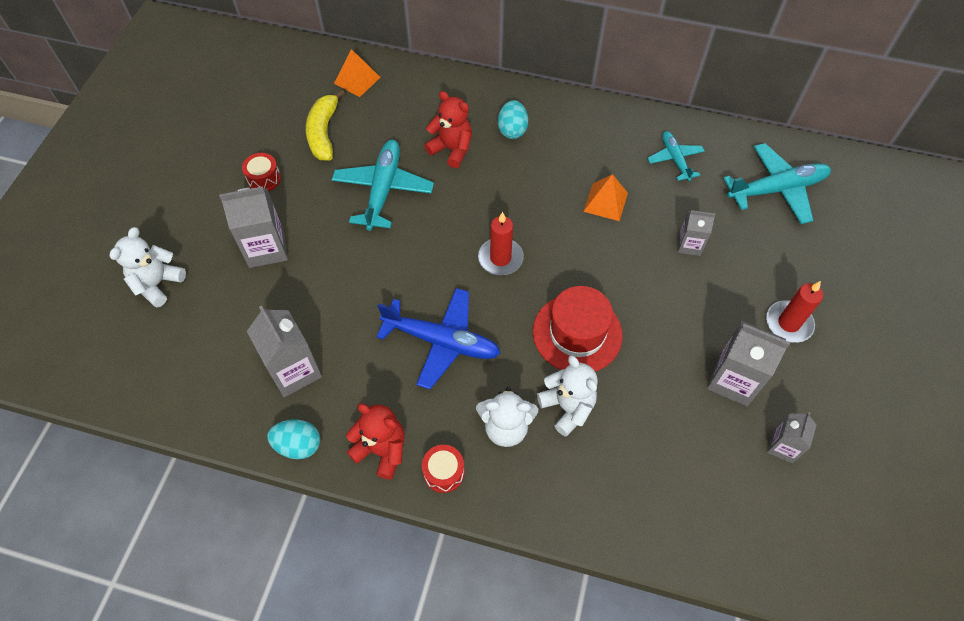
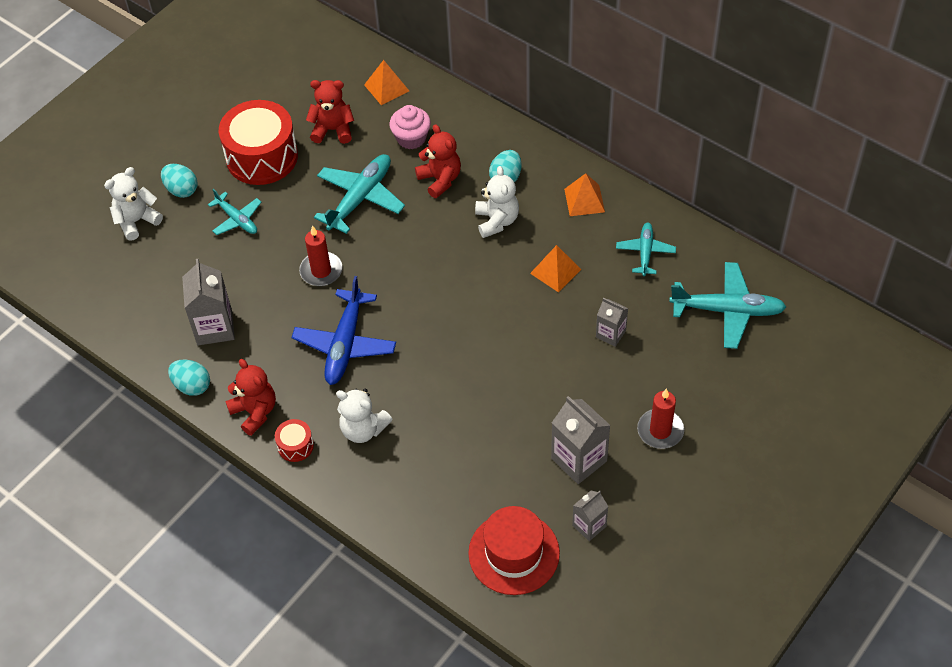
camera: 25 degrees right, 5 degrees down
grey carton [219,186,288,268] -> turquoise plane [208,189,262,235]
red drum [242,153,281,191] -> red drum [219,100,298,185], size x2.28
yellow banana [306,89,345,160] -> red teddy bear [306,80,354,144]
blue plane [376,288,501,389] -> blue plane turned 60 degrees clockwise [291,276,396,385]
red candle [478,212,524,275] -> red candle moved to [299,225,342,286]
red hat [533,286,623,372] -> red hat moved to [468,506,560,595]
white teddy bear [537,355,598,437] -> white teddy bear moved to [475,166,519,238]
none -> turquoise egg [161,164,197,198]
none -> pink cupcake [390,105,431,149]
none -> orange pyramid [564,173,605,216]

